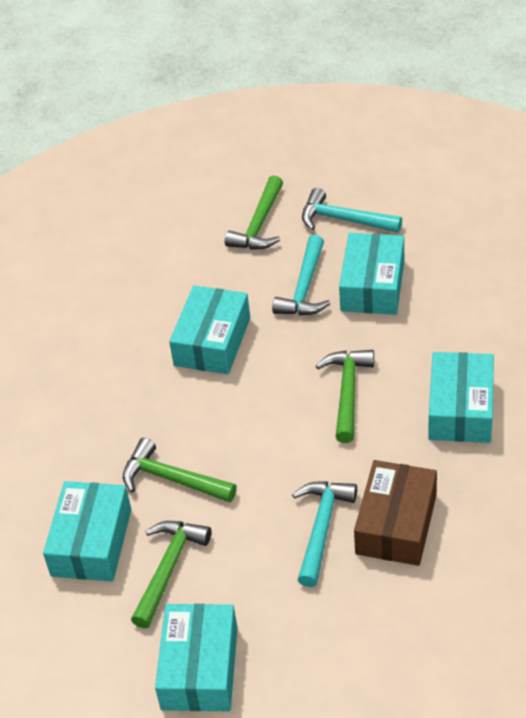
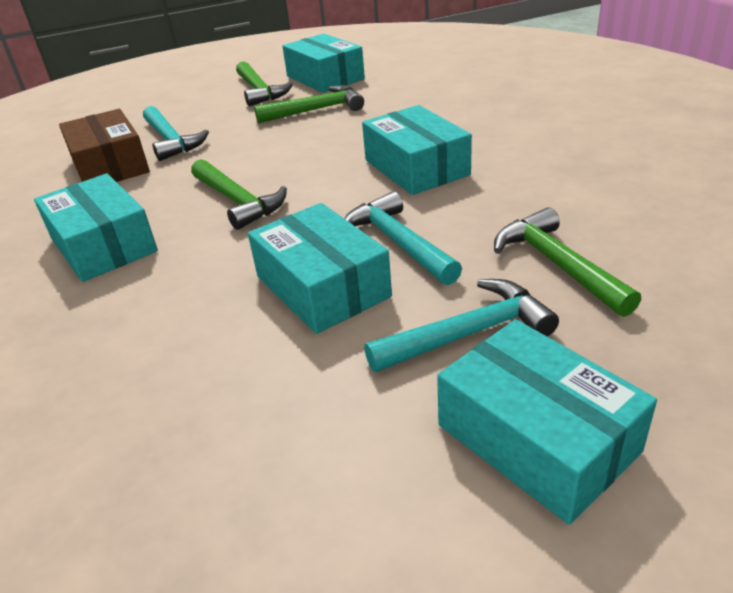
camera: 135 degrees right, 10 degrees down
turquoise box [155,604,238,711] -> turquoise box moved to [437,319,657,524]

